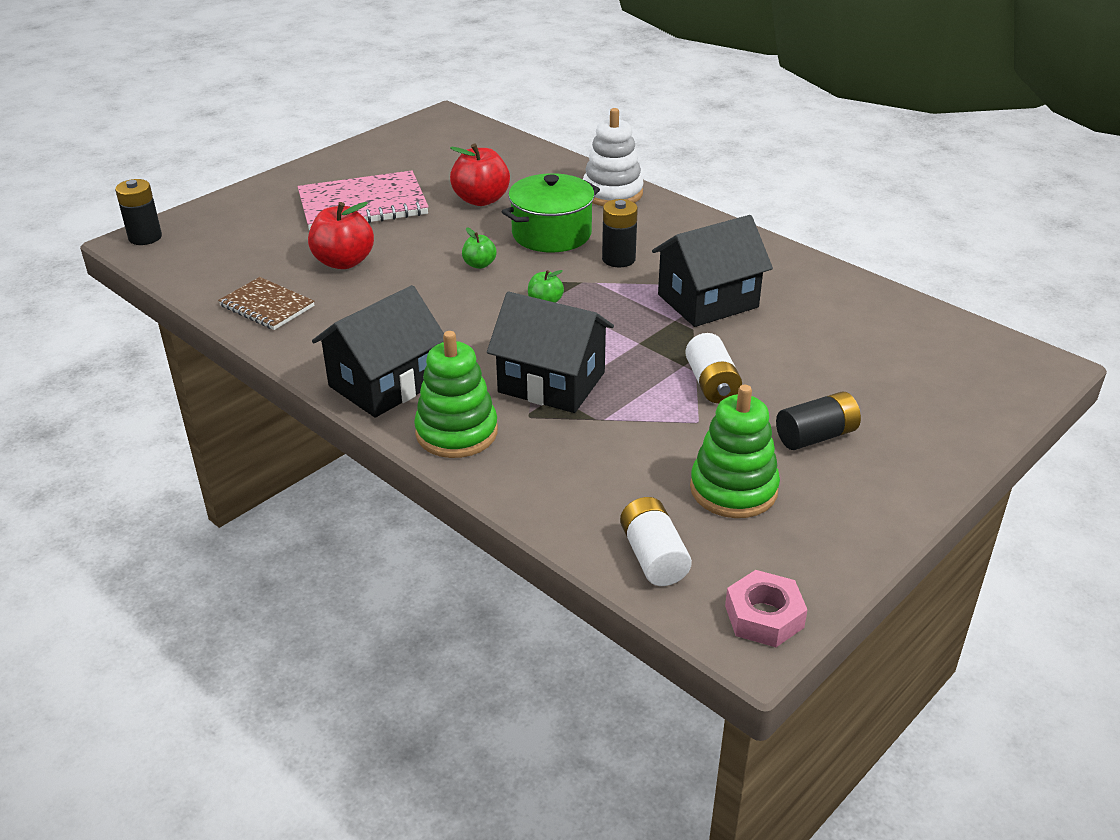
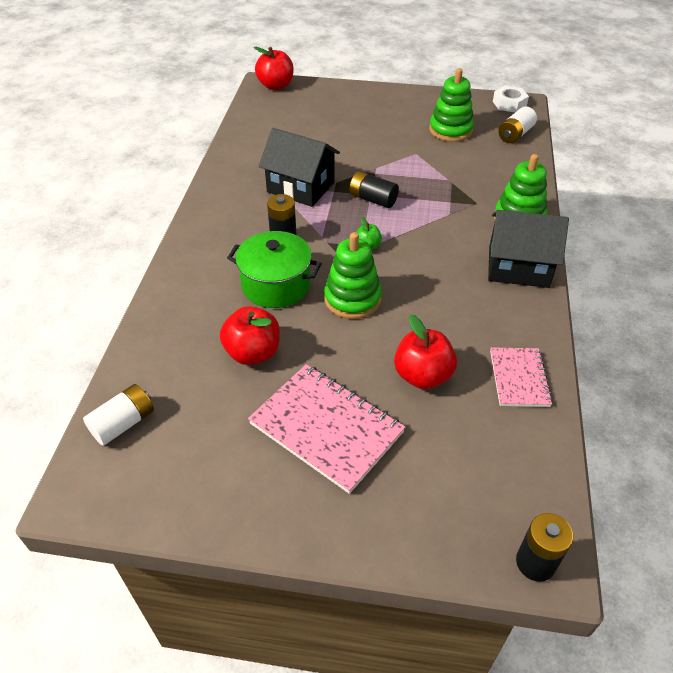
camera: 125 degrees left, 10 degrees up
brown notebook [218,277,315,330] -> pink notebook [490,348,553,407]
green apple [462,227,497,269] -> green stacking toy [324,232,382,319]
black house [487,292,614,413] -> none
white stacking toy [583,108,644,206] -> none
white battery [685,333,742,403] -> white battery moved to [83,384,154,446]
pink nut [725,570,807,647] -> white nut [493,86,529,112]
black battery [776,391,861,450] -> black battery moved to [349,171,399,208]
none -> red apple [254,47,293,90]

